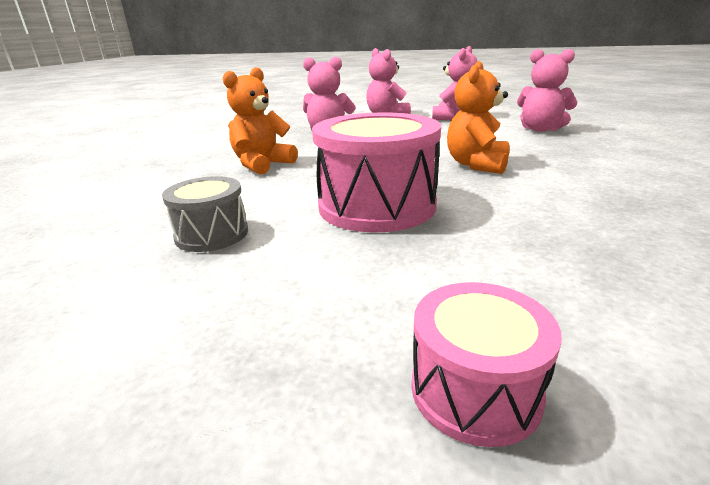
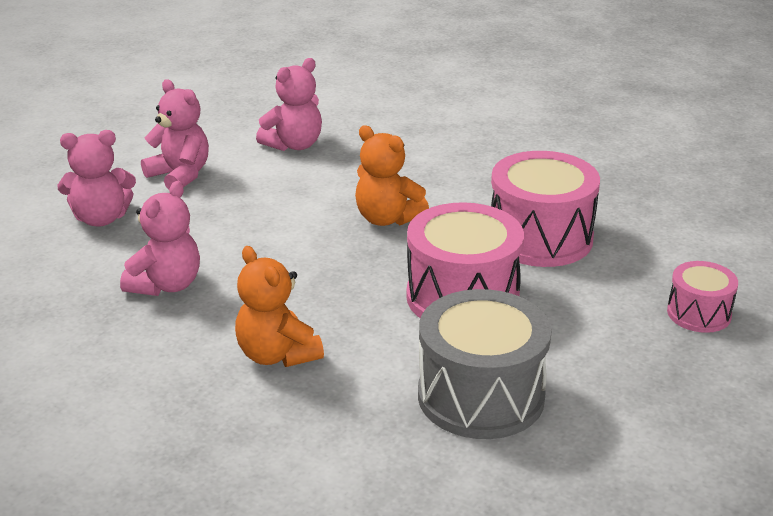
camera: 75 degrees left, 5 degrees up
grey drum [162,176,248,252] -> grey drum [418,289,551,439], size x1.83
none -> pink drum [491,151,600,267]

